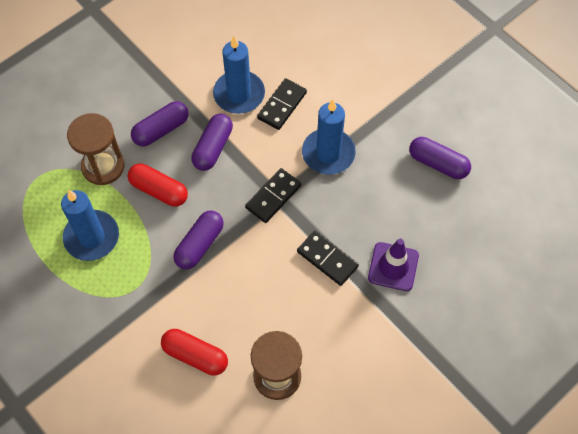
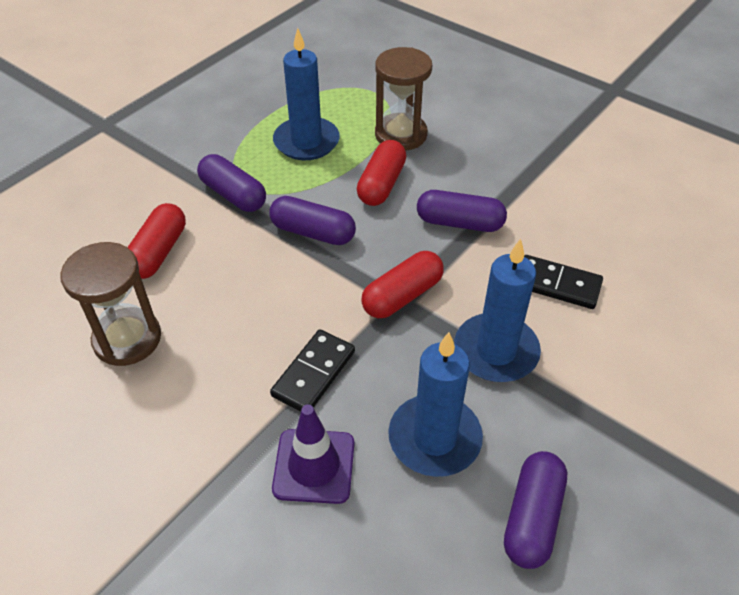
camera: 80 degrees right, 15 degrees down
purple capsule [131,101,189,147] -> purple capsule moved to [197,154,266,212]
blue candle [213,36,265,114] -> blue candle moved to [388,332,483,477]
black domino [245,168,301,223] -> red capsule [361,251,444,318]

